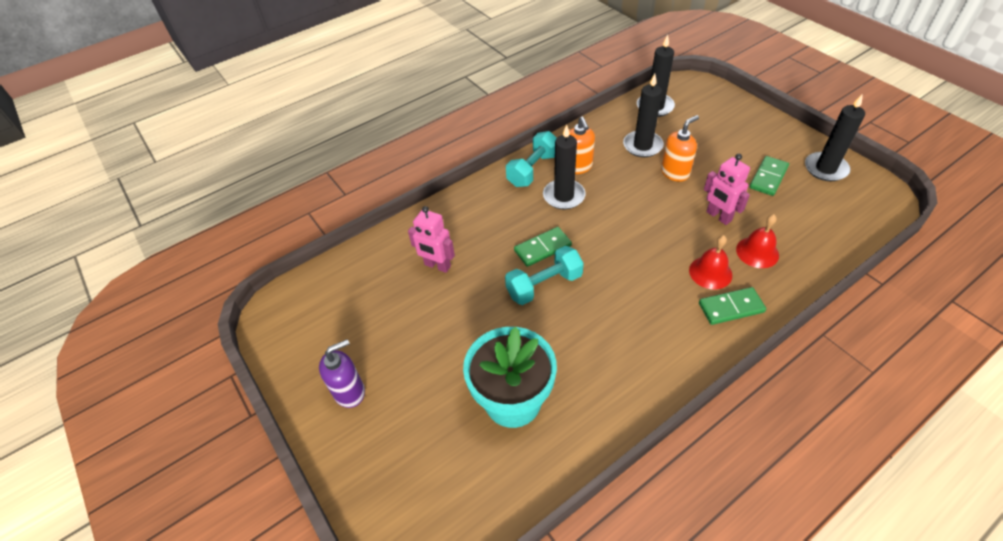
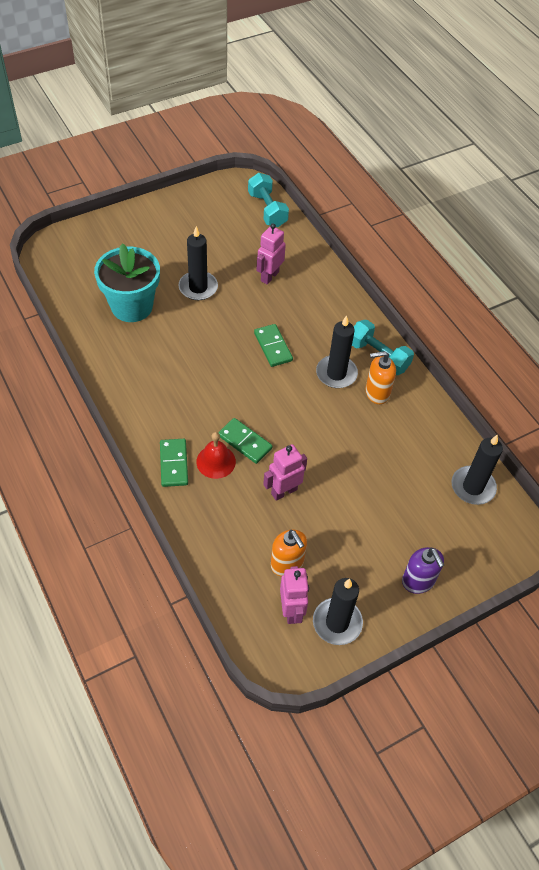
camera: 90 degrees right, 5 degrees up
purple soap dispenser [319,339,365,408] -> purple soap dispenser moved to [402,547,444,594]
turquoise dumbbell [505,246,584,305] -> turquoise dumbbell moved to [248,173,289,227]
black candle [623,73,664,157] -> black candle moved to [178,226,218,300]
orange soap dispenser [661,115,699,182] -> orange soap dispenser moved to [271,530,307,577]
red bell [736,214,779,268] -> none
green domino [749,156,789,196] -> green domino moved to [218,418,273,464]
none -> pink robot [280,566,309,624]

